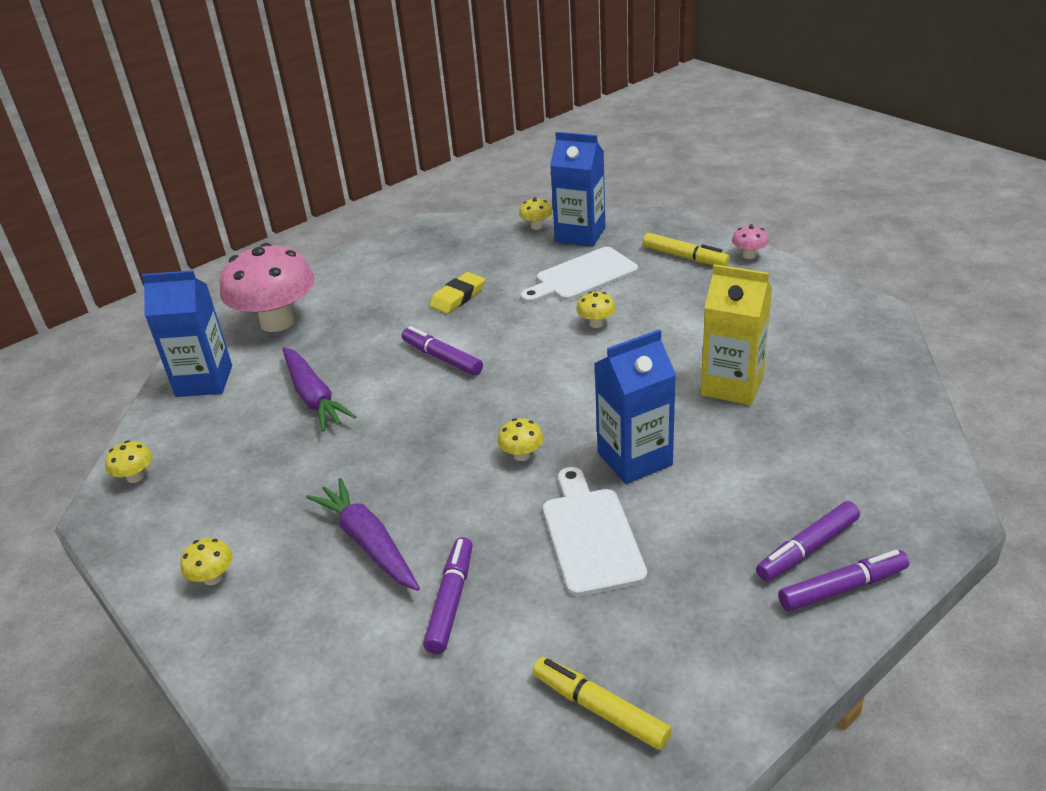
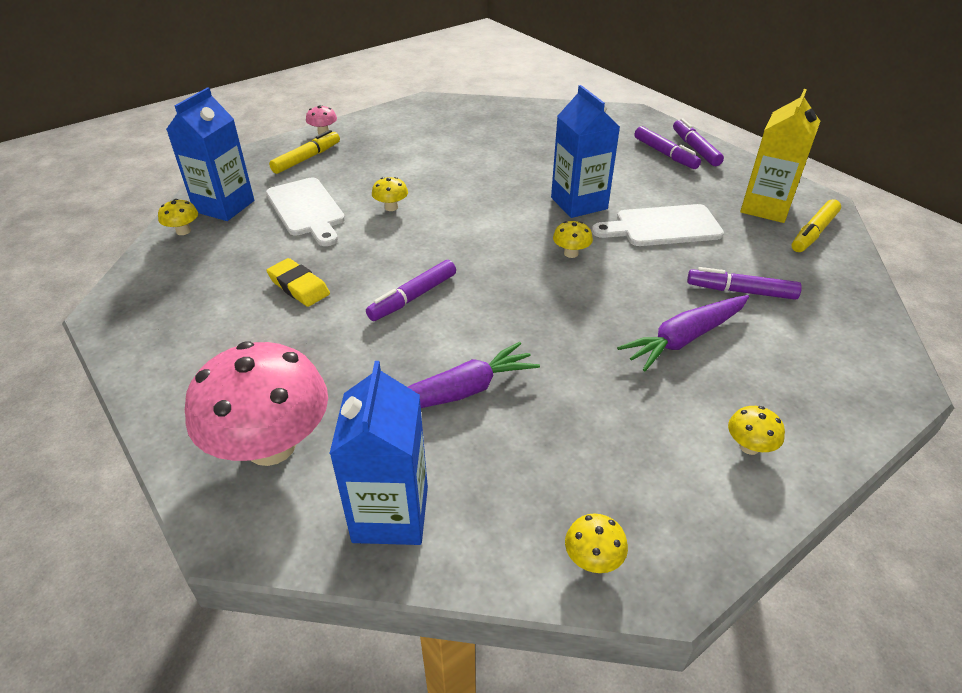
camera: 90 degrees left, 5 degrees up
yellow carton [701,264,772,405] -> yellow carton moved to [740,89,820,223]

